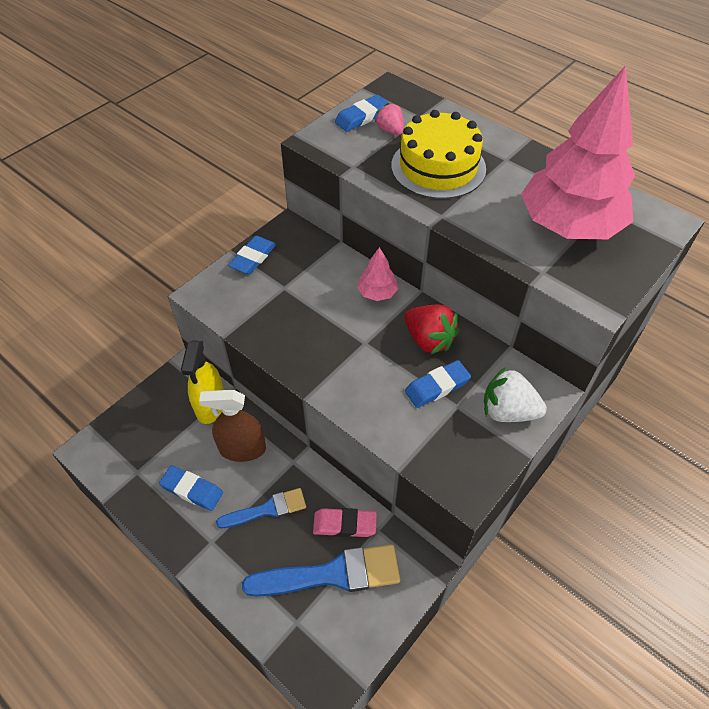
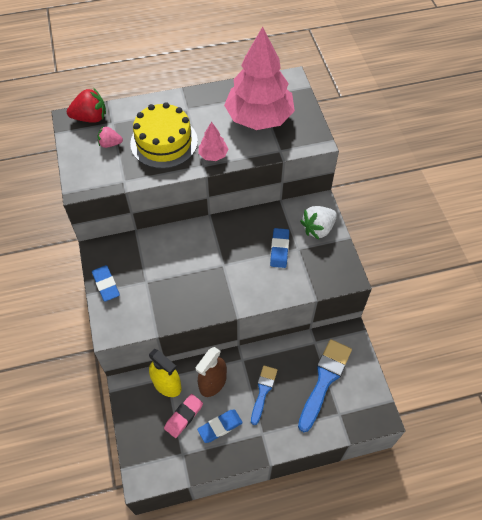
camera: 55 degrees left, 5 degrees up
pink eraser [313,508,377,537] -> pink eraser moved to [164,394,203,438]
blue eraser [335,95,390,132] -> none
pink tree [357,247,398,301] -> pink tree moved to [199,122,228,161]
red strawberry [405,305,459,354] -> red strawberry moved to [67,88,106,123]

